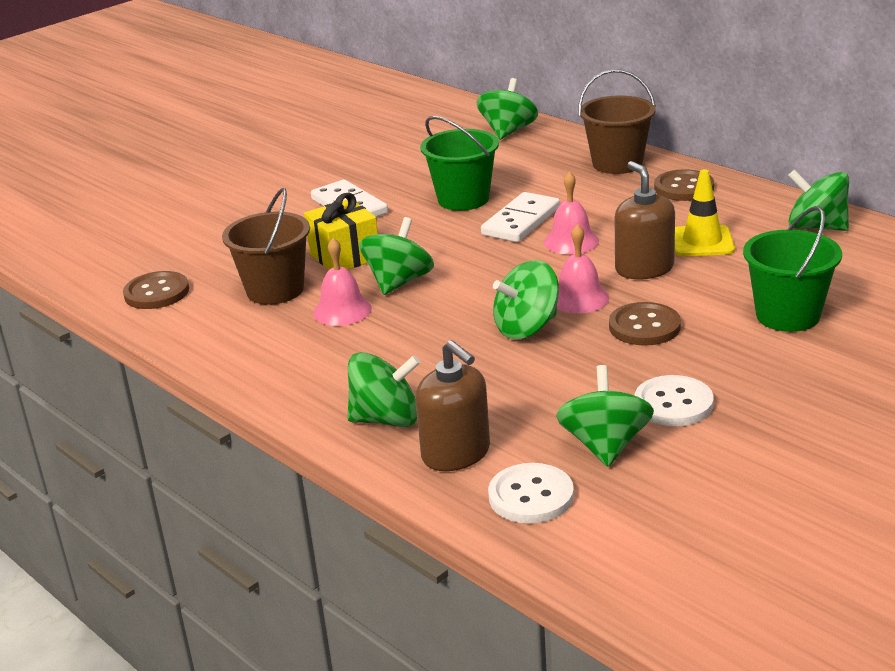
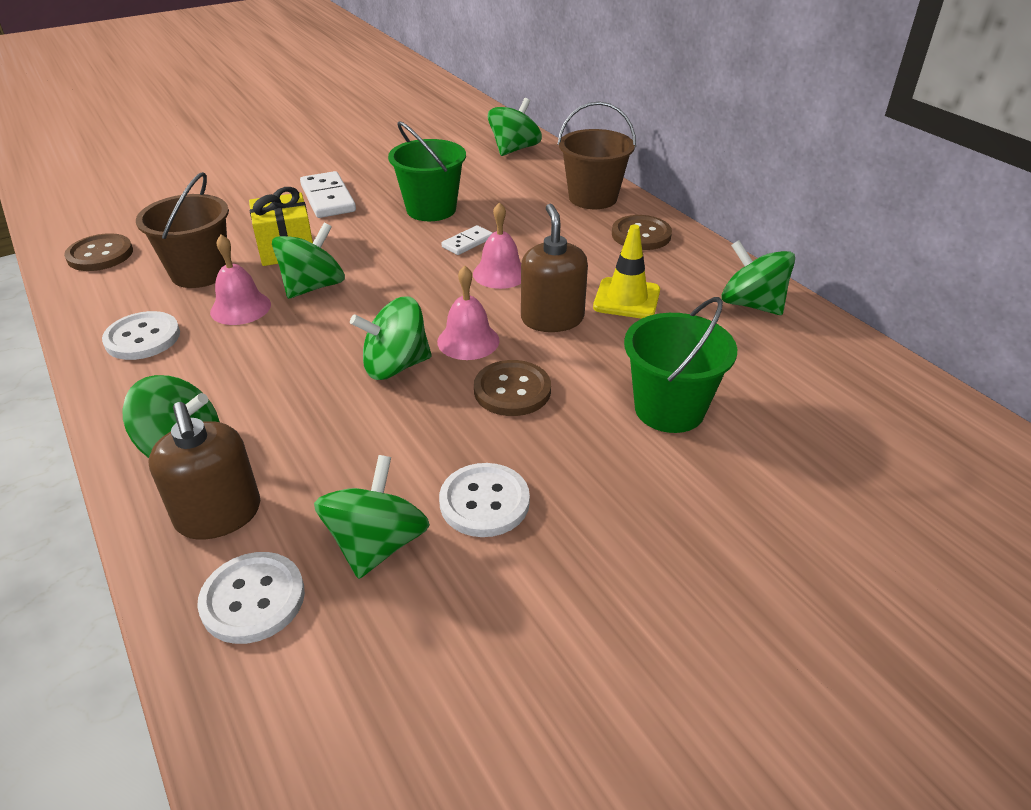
camera: 10 degrees right, 10 degrees up
white domino [481,192,560,242] -> white domino [441,225,492,255], size x0.57
none -> white button [102,311,180,360]

